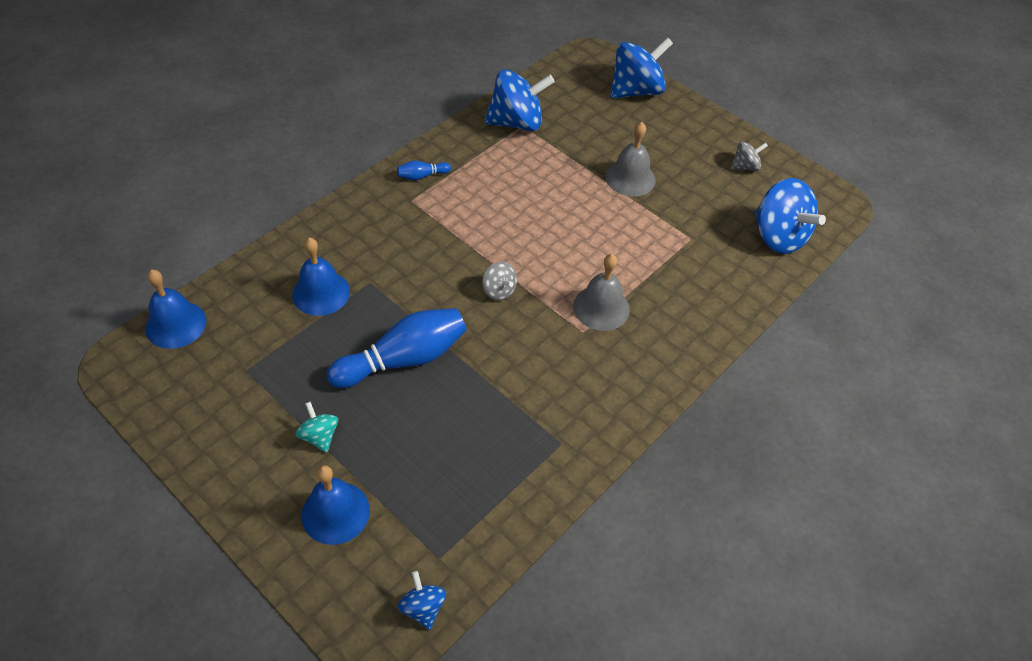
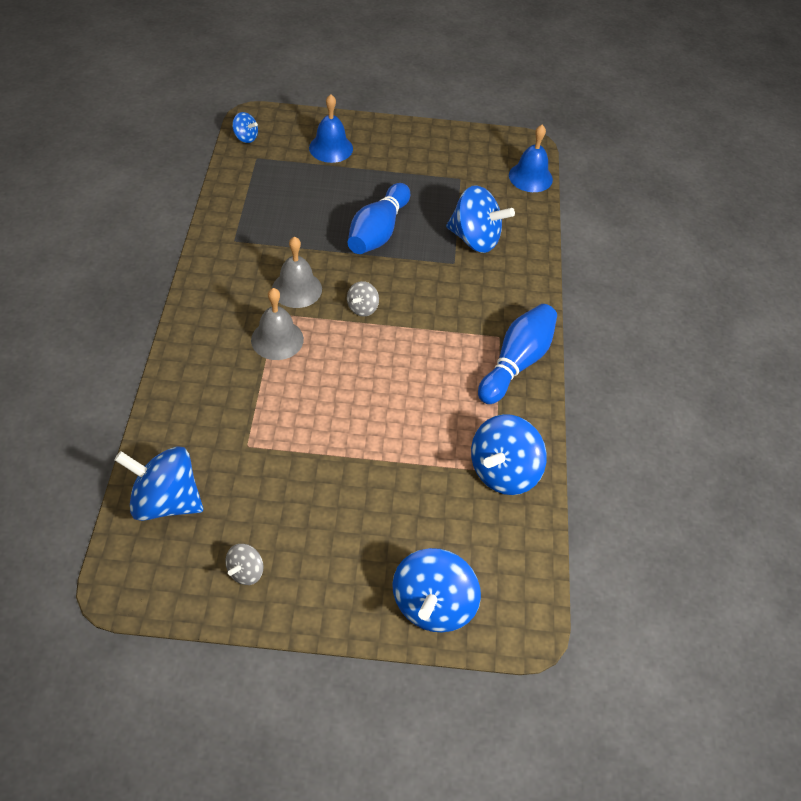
camera: 140 degrees right, 0 degrees up
blue bell [292,238,350,316] -> blue spinning top [446,185,515,253]
turquoise spinning top [296,402,338,453] -> none
blue bowling pin [397,161,451,180] -> blue bowling pin [478,304,557,404], size x2.24
grey spinning top [482,262,517,301] -> grey spinning top turned 75 degrees counterclockwise [347,281,379,316]
grey bell [605,122,656,197] -> grey bell moved to [272,236,322,308]

